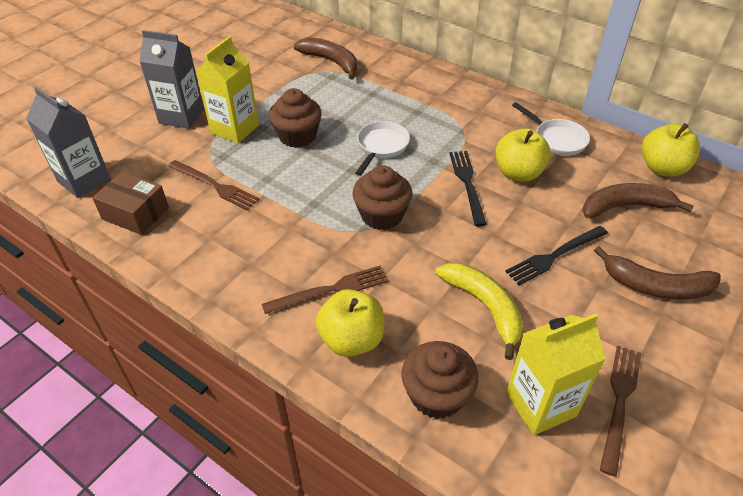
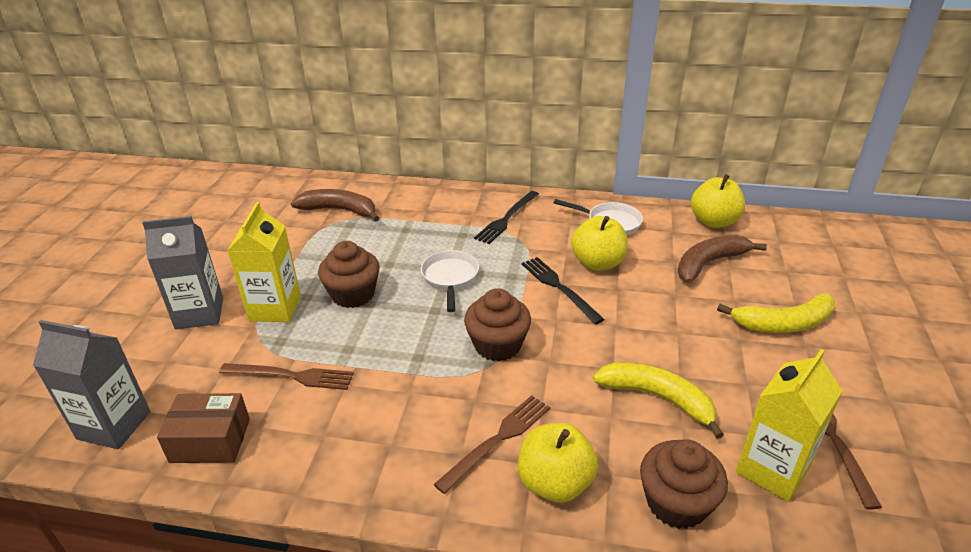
camera: 25 degrees left, 10 degrees down
black fork [505,226,608,285] -> black fork moved to [474,191,539,244]
brown banana [594,246,721,299] -> yellow banana [717,293,835,333]

